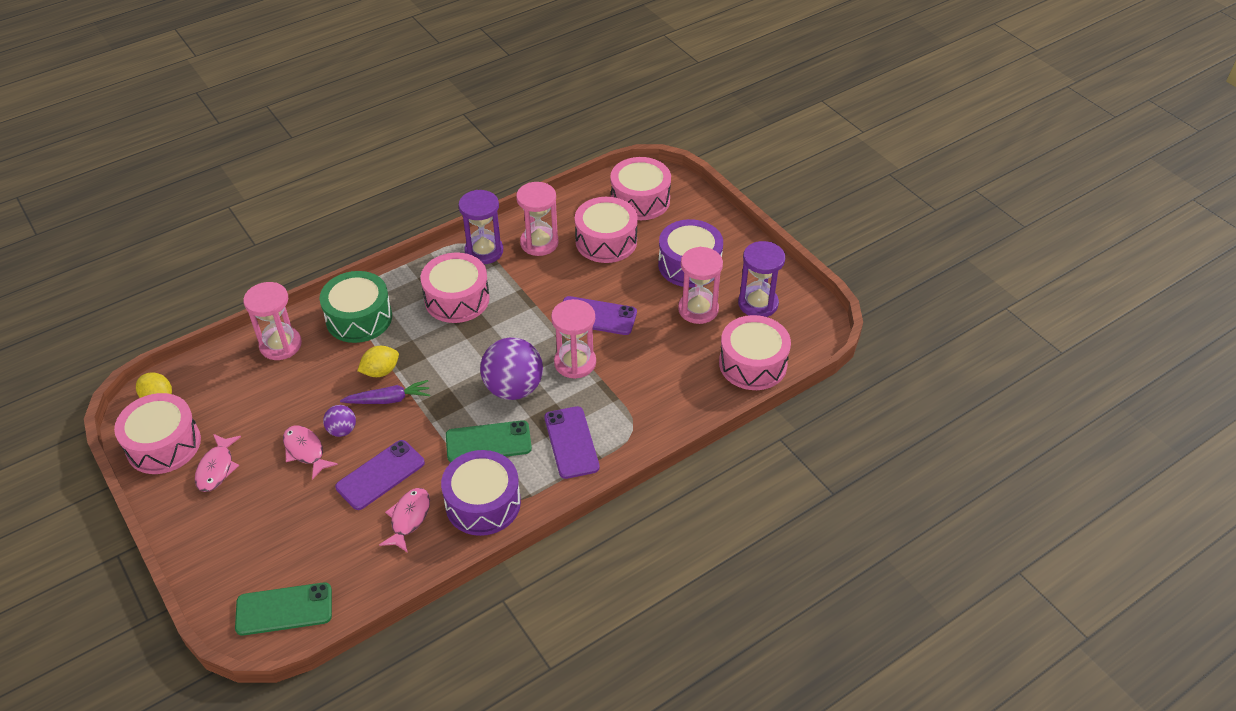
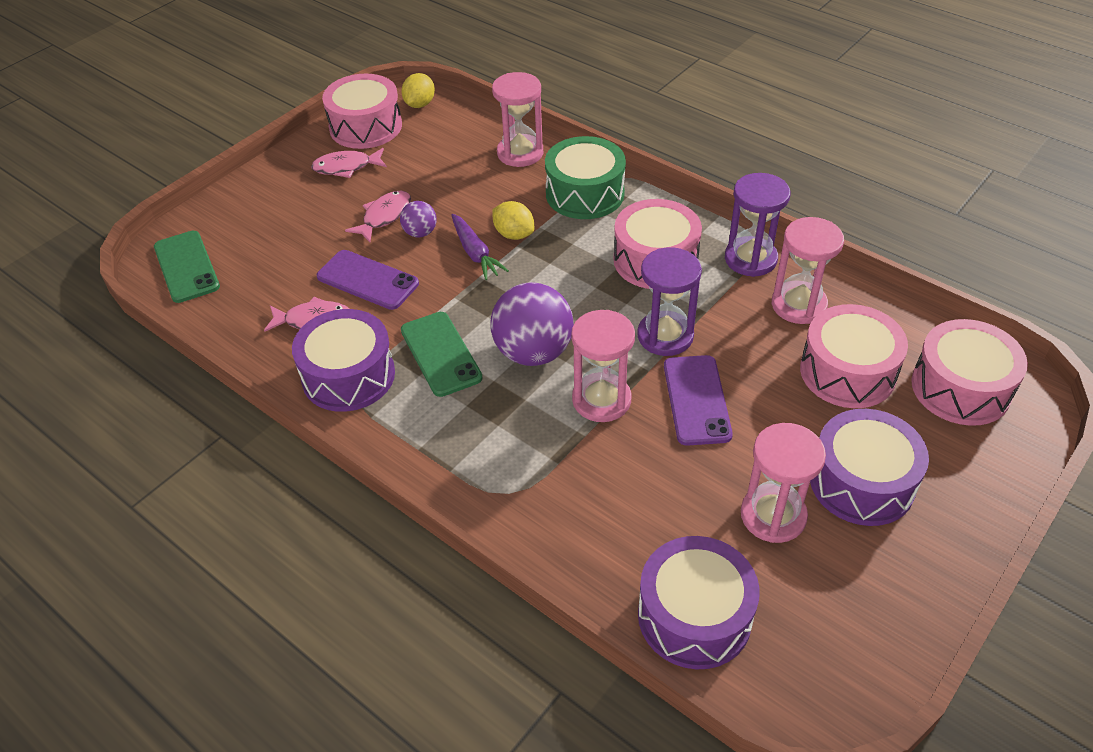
camera: 75 degrees right, 0 degrees up
purple phone [544,406,600,479] -> none
pink drum [719,315,791,390] -> purple drum [638,536,760,669]
purple hourglass [738,241,785,317] -> purple hourglass moved to [637,247,702,356]

